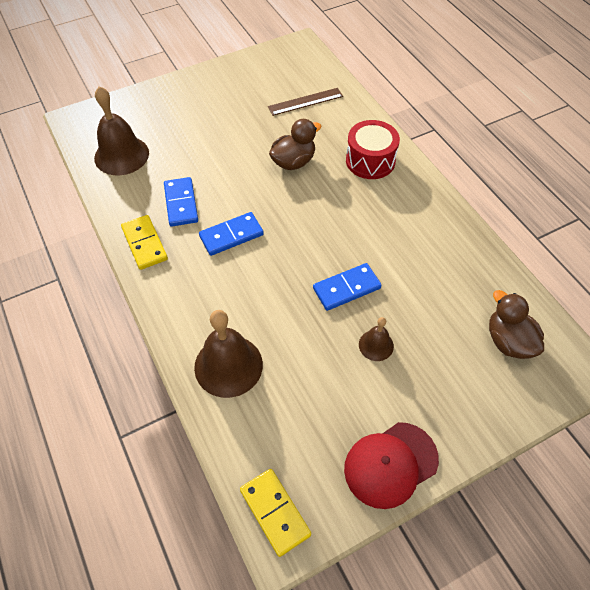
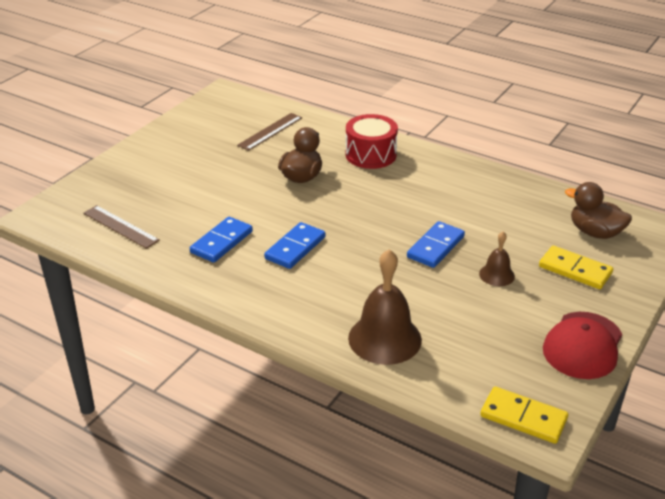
camera: 30 degrees left, 20 degrees down
brown bell [94,86,149,175] -> brown ruler [83,205,160,249]
yellow domino [121,215,168,270] -> yellow domino moved to [539,246,613,289]
blue domino [164,177,198,227] -> blue domino turned 75 degrees clockwise [190,217,253,263]

